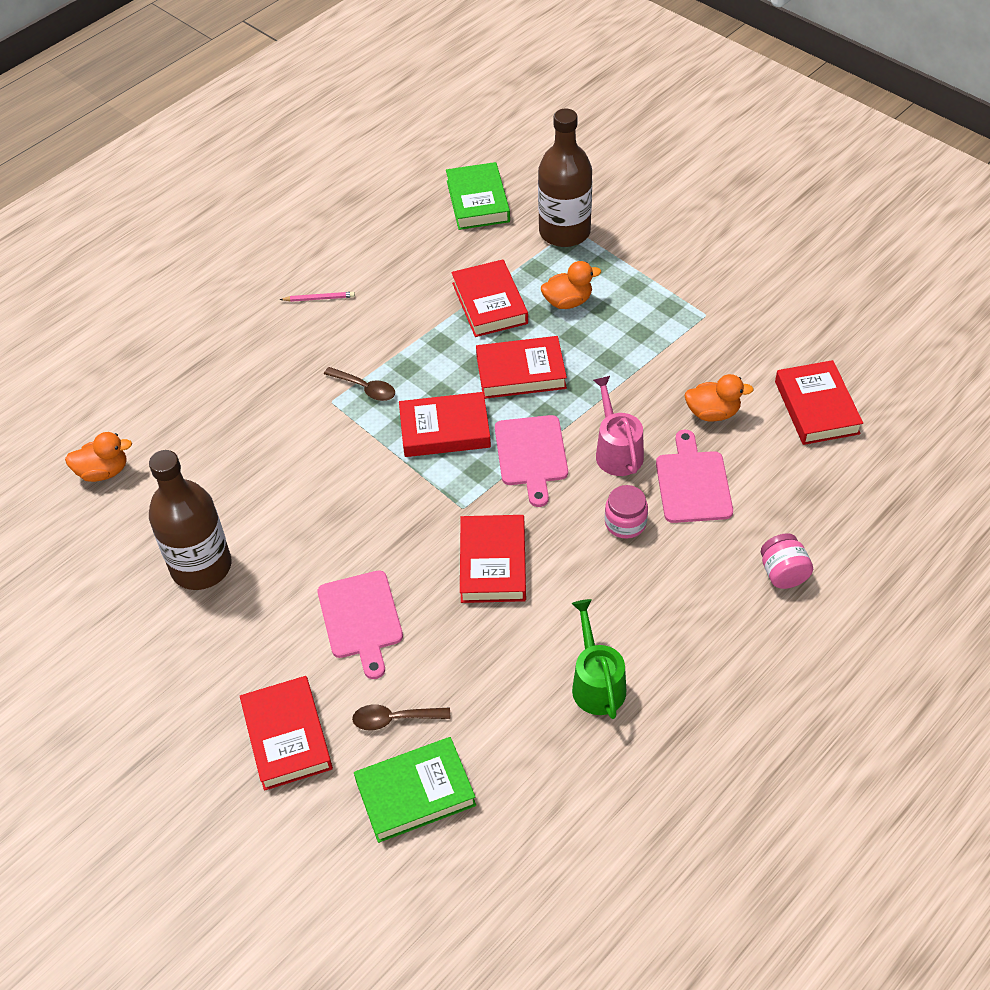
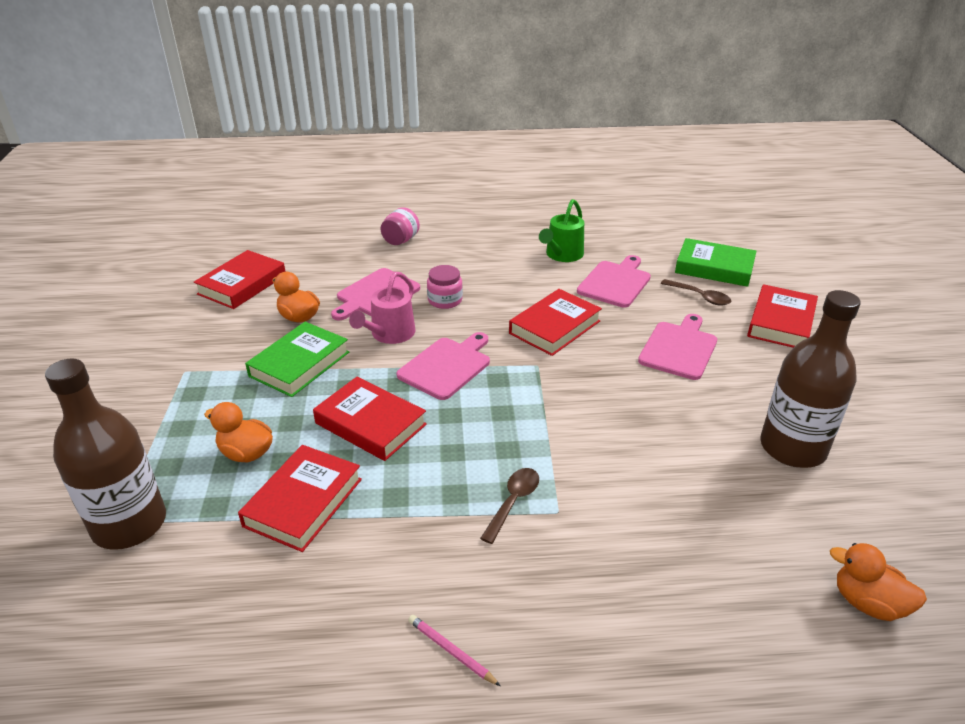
camera: 140 degrees left, 15 degrees down
brown spoon [324,367,395,401] -> brown spoon turned 45 degrees clockwise [480,468,539,544]
red book [399,392,491,457] -> none
green book [446,162,510,230] -> green book moved to [245,322,349,397]
none -> pink cutting board [577,255,651,308]

